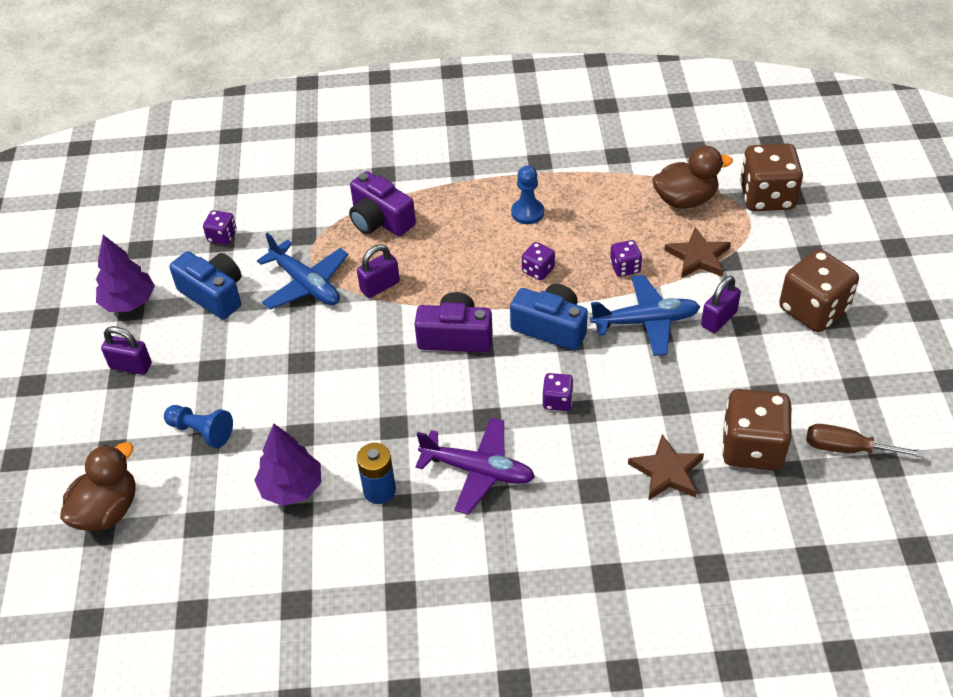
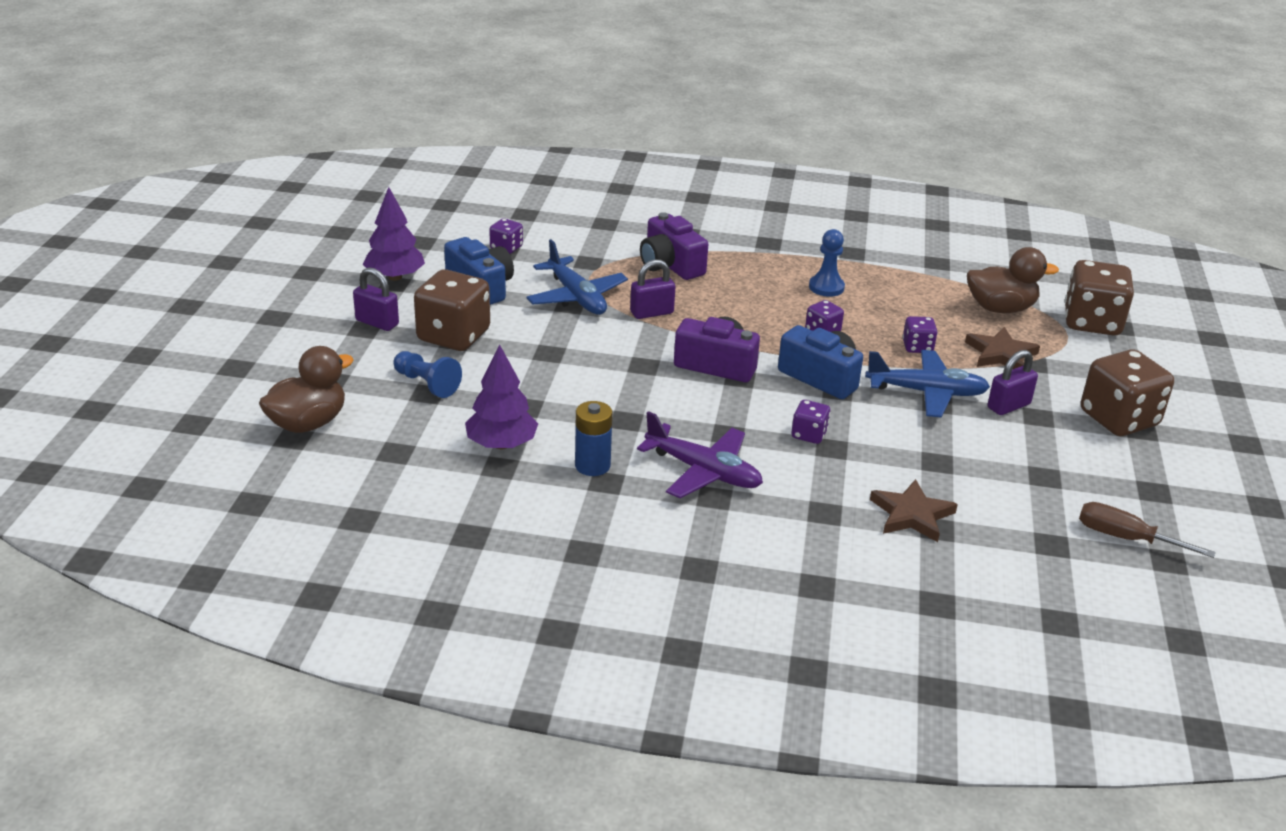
camera: 10 degrees right, 15 degrees down
brown dice [722,389,792,471] -> brown dice moved to [414,269,490,351]

